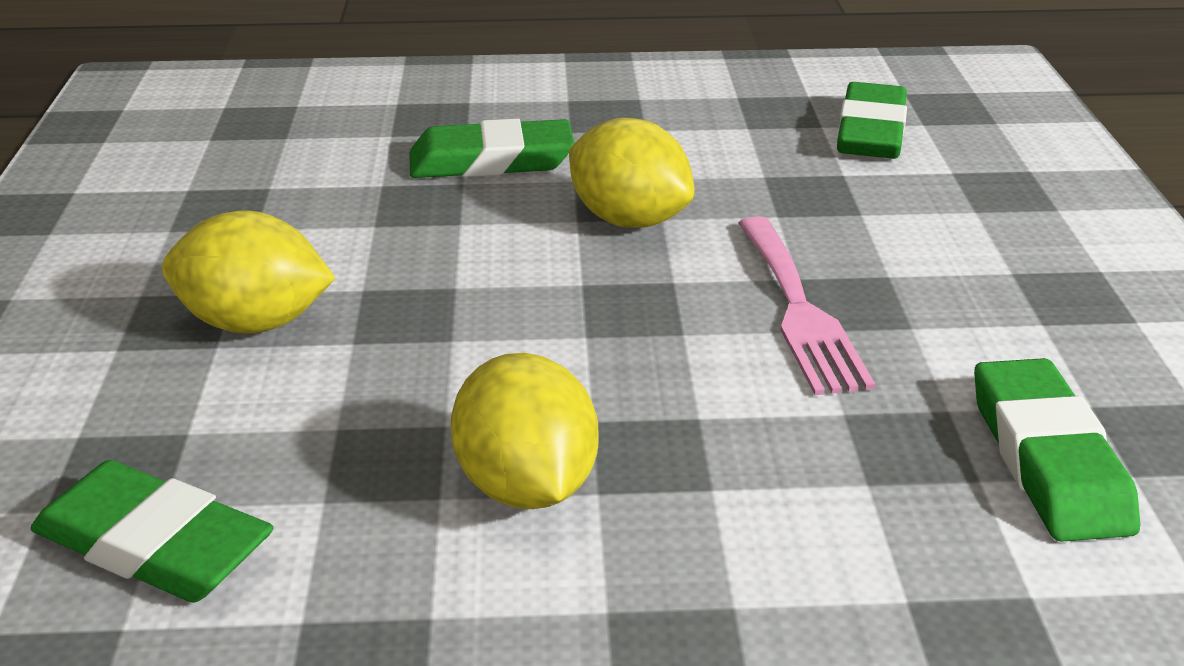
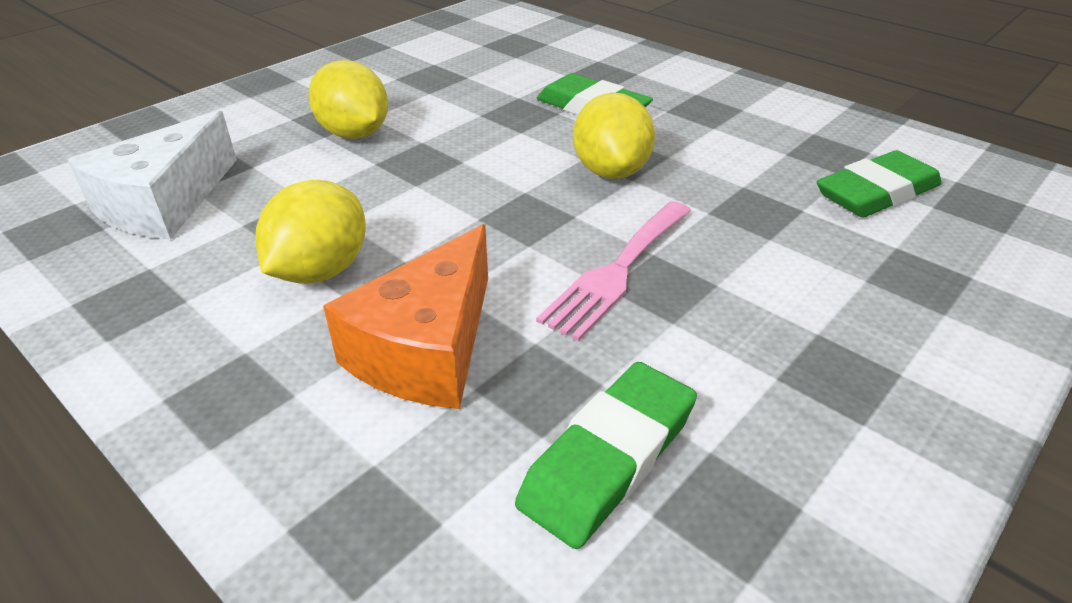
camera: 45 degrees right, 5 degrees up
green eraser [30,460,273,603] -> white cheese [68,111,237,240]
none -> orange cheese [323,224,488,409]

